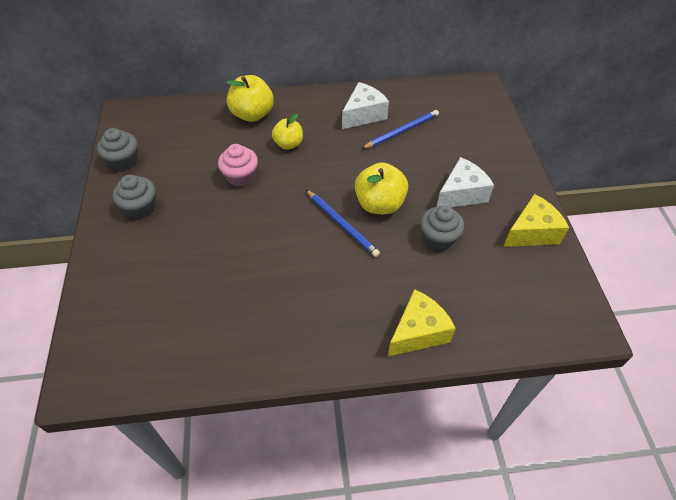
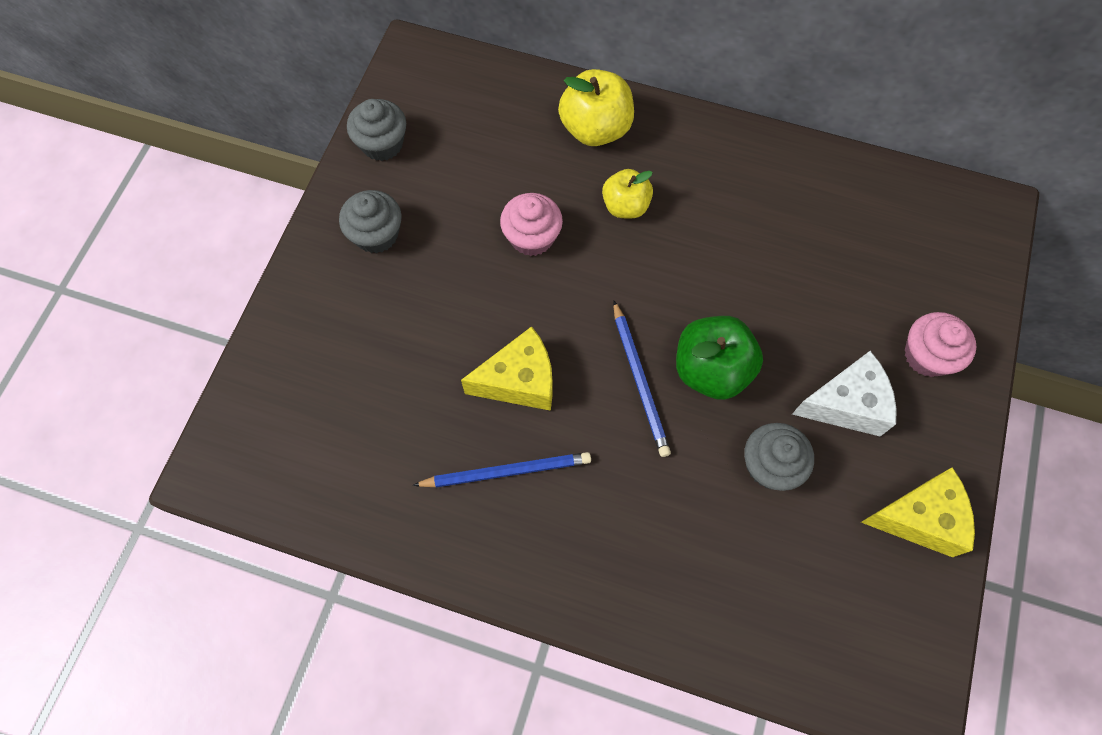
camera: 25 degrees right, 15 degrees up
white cheese [342,82,389,129] -> none
yellow apple [355,162,408,214] -> green apple [676,316,763,400]
blue pencil [362,110,439,149] -> blue pencil moved to [413,452,591,488]
yellow cheese [388,289,456,357] -> yellow cheese moved to [461,326,553,411]
none -> pink cupcake [905,312,976,377]

